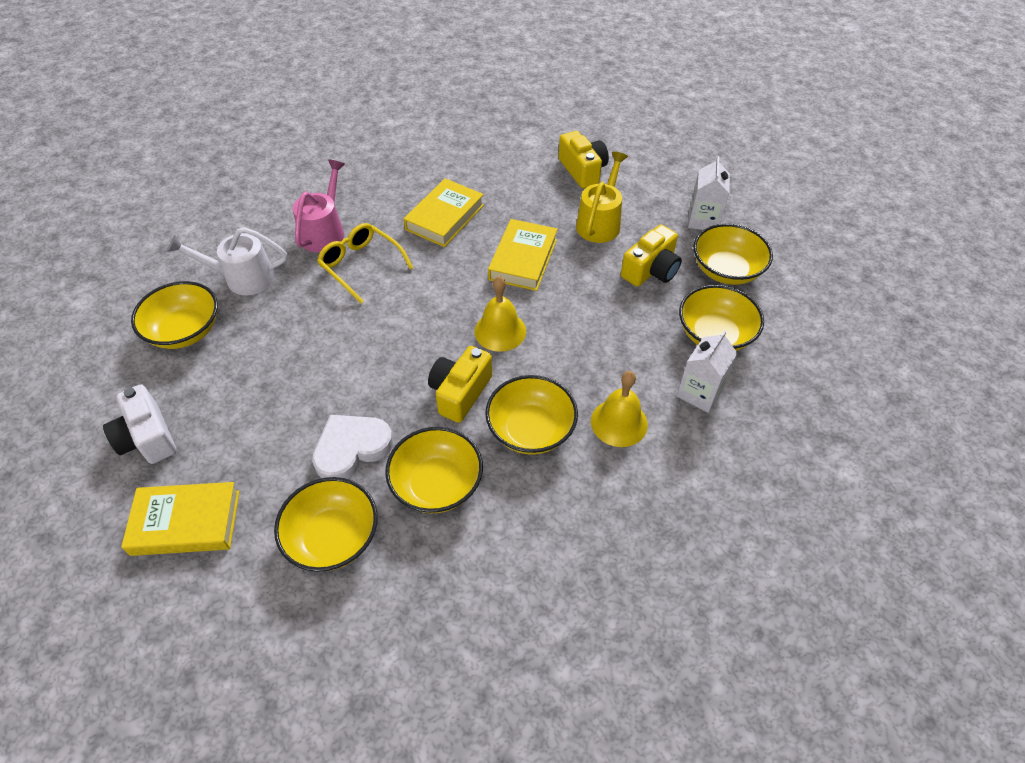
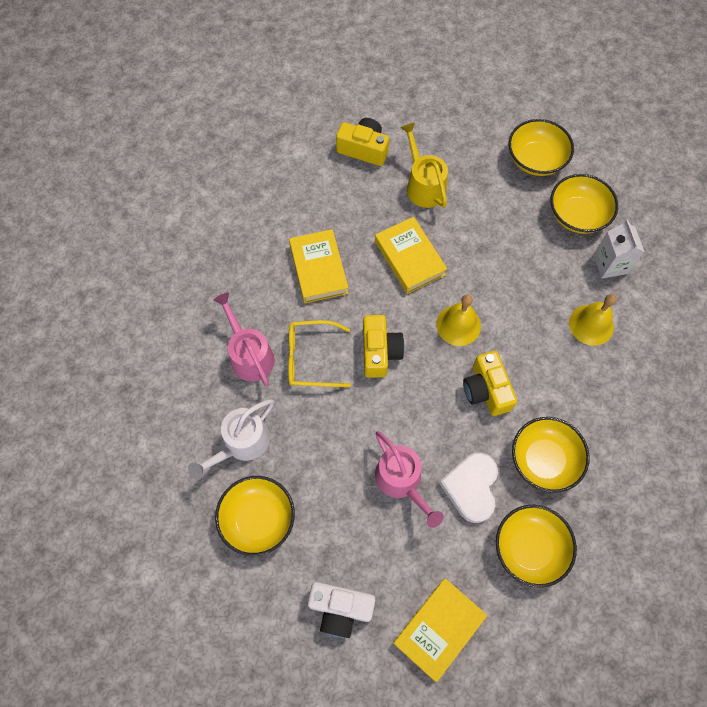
camera: 45 degrees left, 15 degrees up
yellow bowl [485,375,578,455] -> none
yellow camera [621,225,682,287] -> yellow camera moved to [363,315,405,378]
white carton [688,156,730,230] -> none
none -> pink watering can [375,431,444,528]

